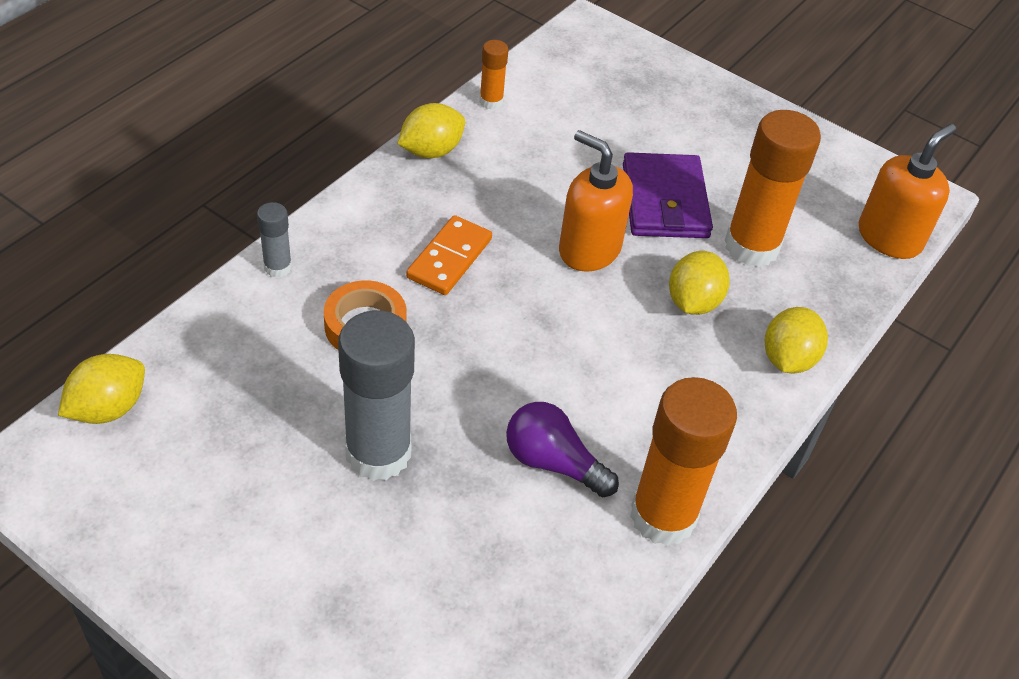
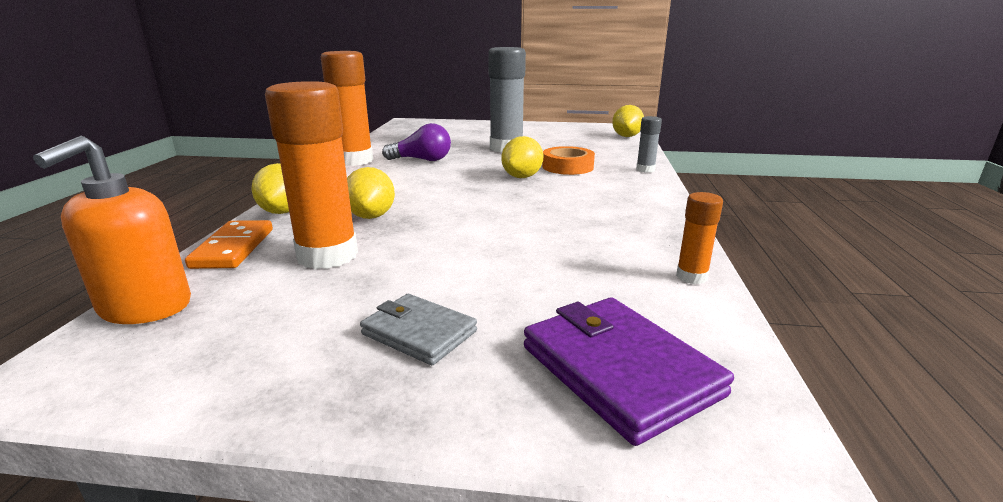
camera: 155 degrees right, 25 degrees down
yellow lemon [397,103,465,158] -> yellow lemon moved to [501,136,543,178]
orange domino [406,215,492,295] -> orange domino moved to [185,220,273,269]
orange soap dispenser [559,130,633,272] -> none
purple wallet [623,152,713,238] -> purple wallet moved to [524,297,734,446]
none -> grey wallet [360,294,477,365]

